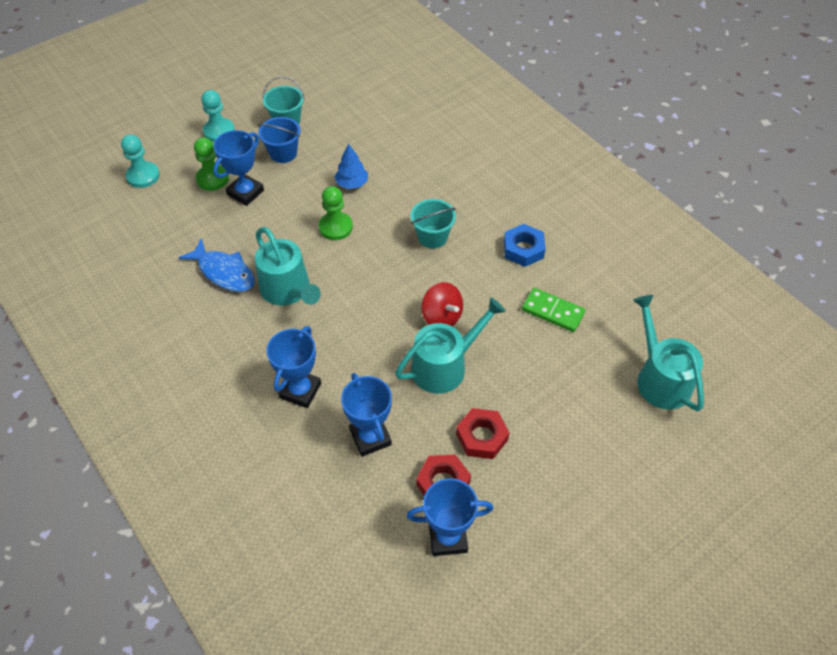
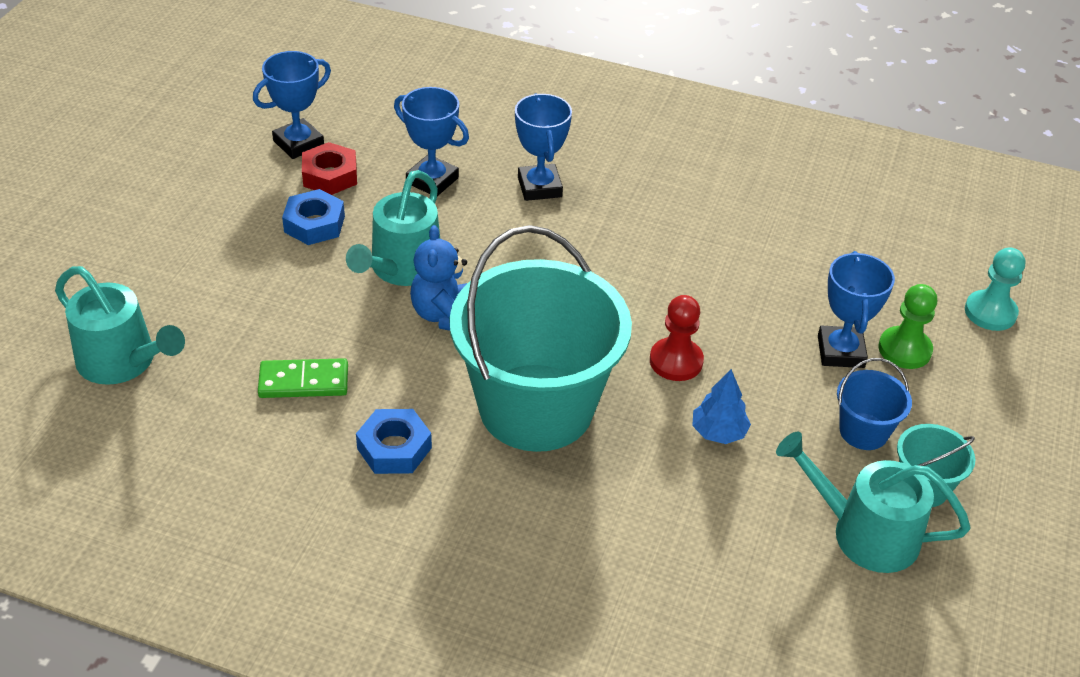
camera: 145 degrees right, 10 degrees down
blue fish [179,238,255,292] -> none
turquoise pawn [201,90,235,142] -> none
turquoise watering can [255,227,321,306] -> turquoise watering can moved to [776,432,971,573]
green pawn [319,186,353,240] -> red pawn [650,295,704,381]
turquoise bucket [411,199,456,248] -> turquoise bucket [449,225,632,452], size x2.37
red spinning top [422,282,463,326] -> blue teddy bear [410,225,467,331]
red nut [456,408,509,459] -> blue nut [282,189,345,245]

